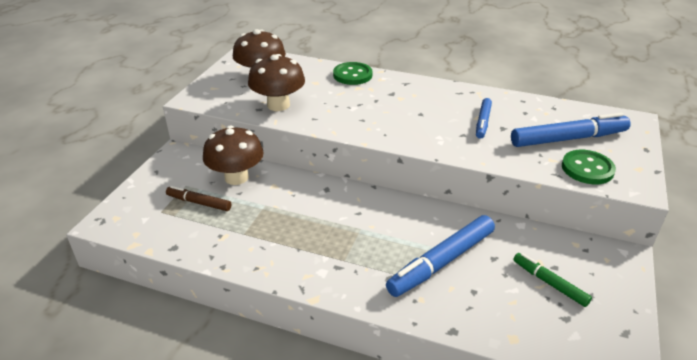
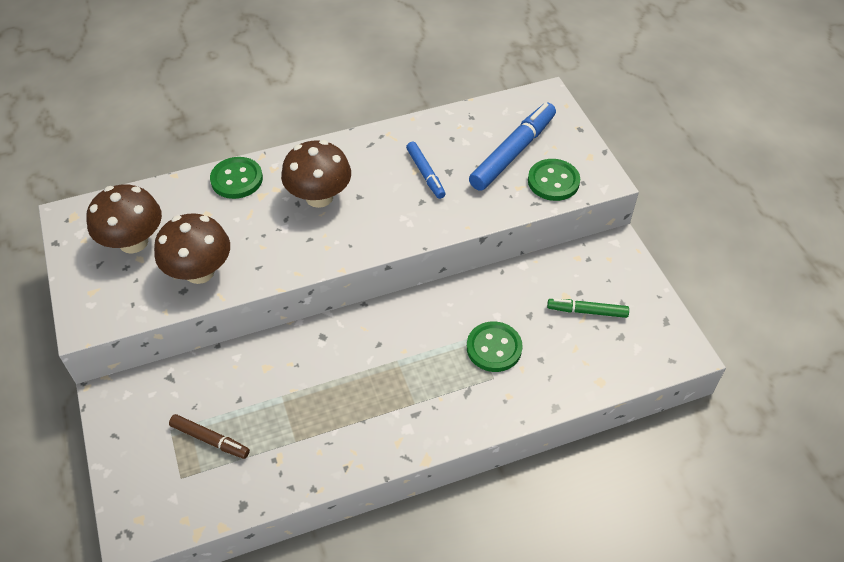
camera: 40 degrees left, 15 degrees up
brown marker [166,186,231,211] -> brown marker turned 135 degrees counterclockwise [169,414,250,459]
brown mushroom [203,125,264,185] -> brown mushroom moved to [281,140,351,208]
blue marker [386,215,495,297] -> green button [467,322,523,372]

